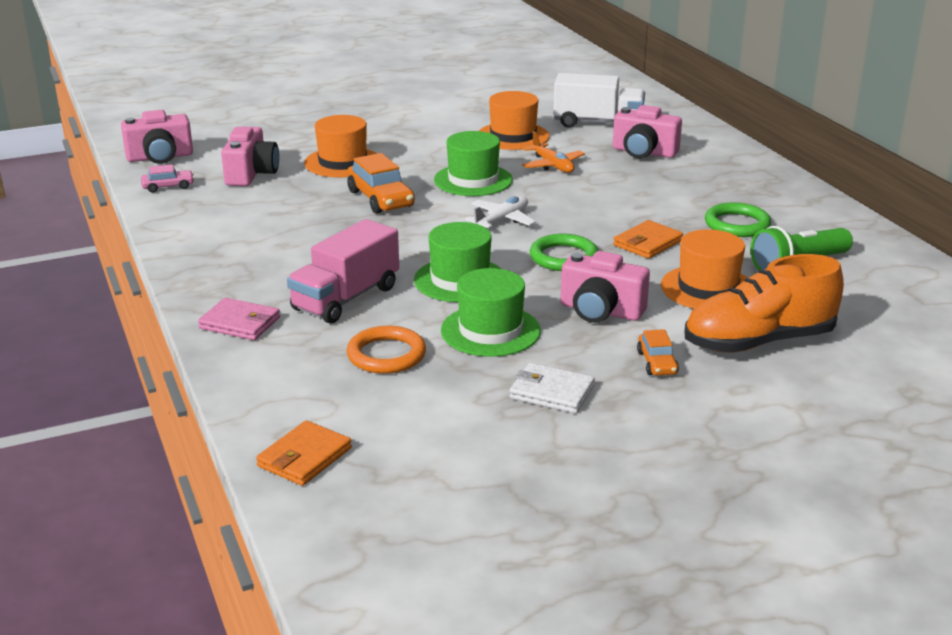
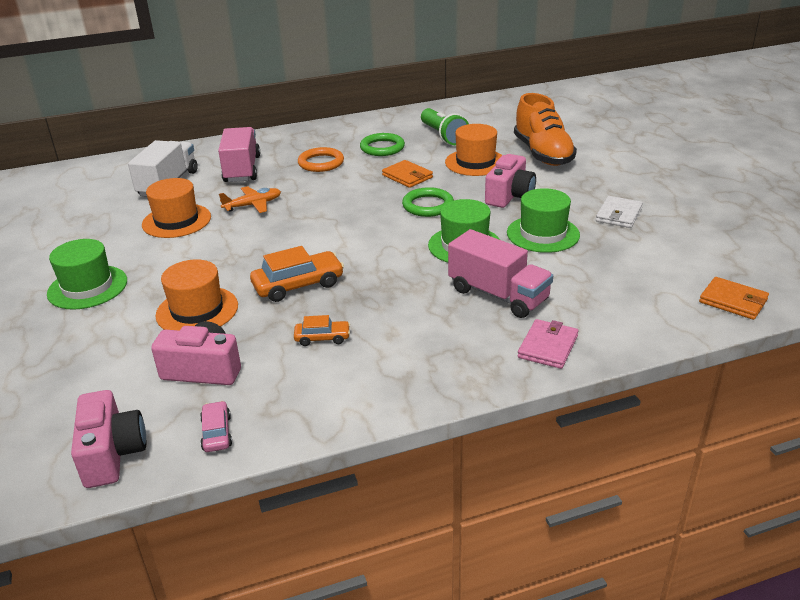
camera: 85 degrees left, 5 degrees up
orange ring [346,326,426,374] -> orange ring moved to [298,147,344,172]
green hat [434,131,513,196] -> green hat moved to [47,239,127,310]
white plane [465,196,536,229] -> none
pink camera [613,105,682,158] -> pink truck [218,127,260,182]
orange car [637,329,679,376] -> orange car moved to [294,315,350,346]

